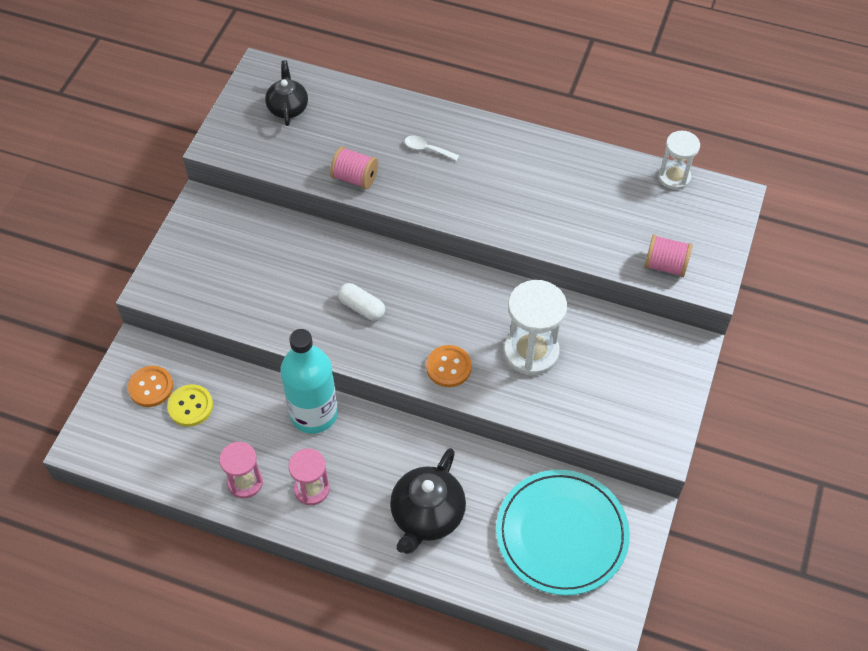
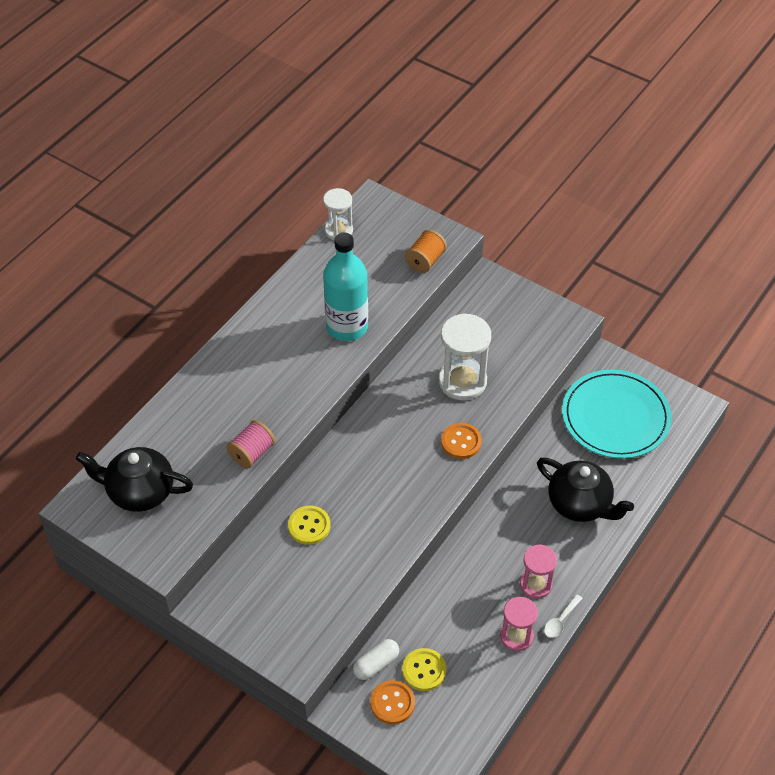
camera: 75 degrees left, 5 degrees down
black teapot [265,60,308,126] -> black teapot [76,447,193,512], size x1.54
turquoise bottle [280,329,338,434] -> turquoise bottle moved to [323,233,368,341]
white capsule [338,283,385,321] -> white capsule moved to [353,639,399,680]
white spoon [405,135,459,161] -> white spoon moved to [544,594,583,638]
pink spool [644,234,693,277] -> orange spool [405,230,447,273]
none -> yellow button [288,506,330,545]

